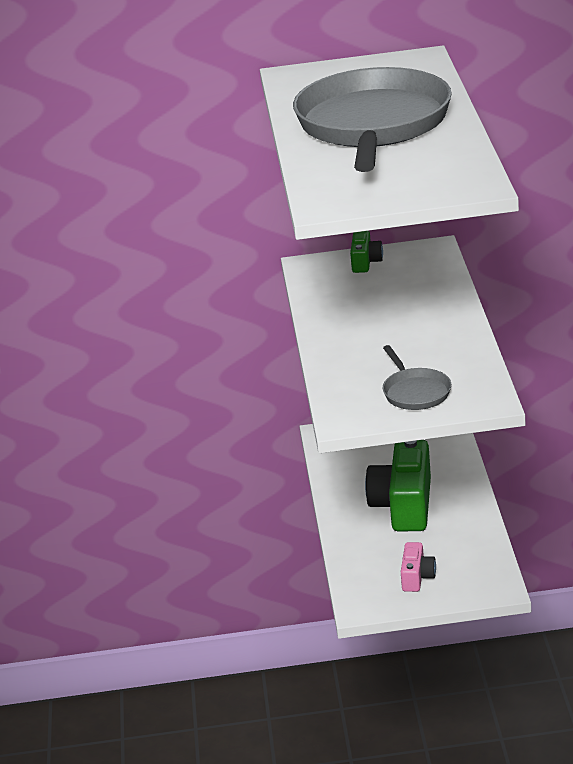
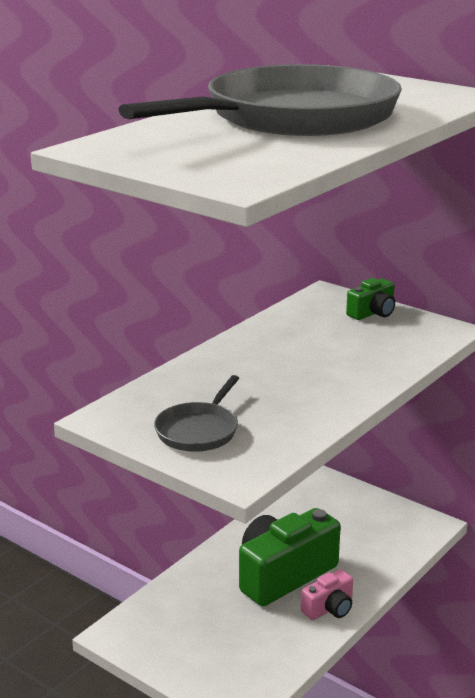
camera: 40 degrees right, 5 degrees down
pink camera [401,542,436,592] -> pink camera moved to [301,570,353,620]

